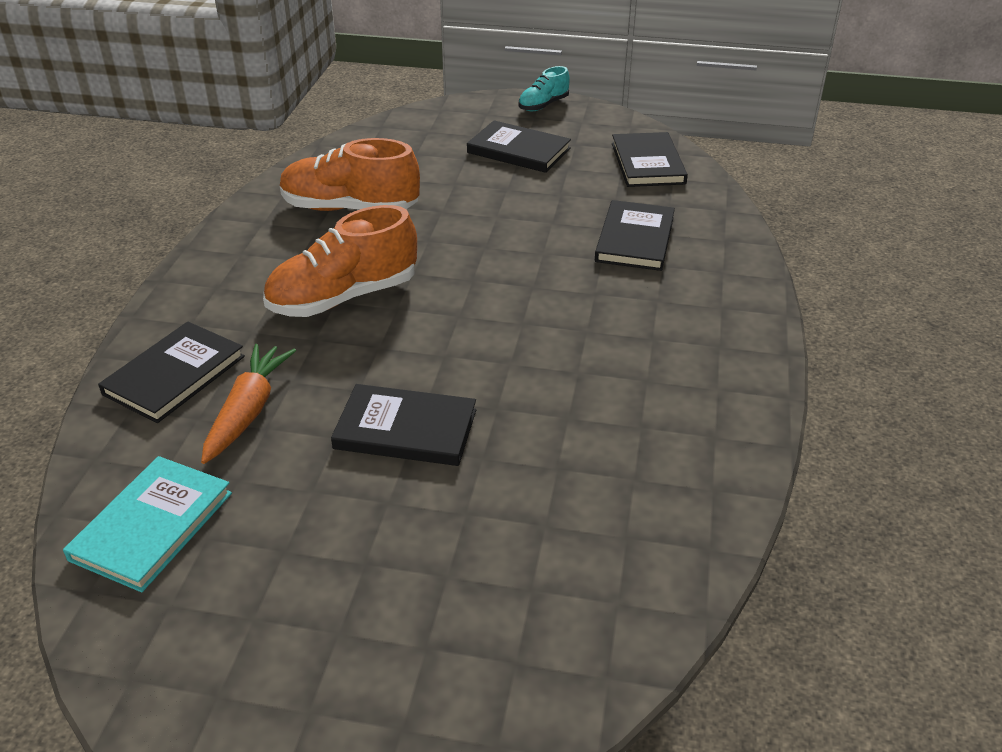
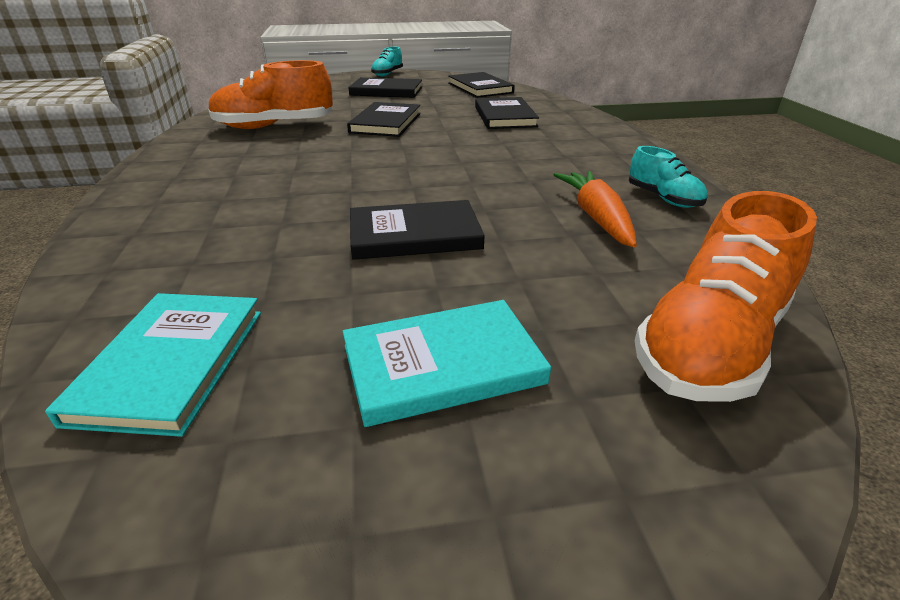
camera: 20 degrees left, 5 degrees down
black book [98,322,245,423] -> black book moved to [347,102,421,137]
orange carrot [201,344,296,464] -> orange carrot moved to [553,171,637,247]
orange shoe [263,205,417,317] -> orange shoe moved to [635,191,817,402]
none -> turquoise book [343,300,551,427]
none -> turquoise shoe [629,146,707,208]

